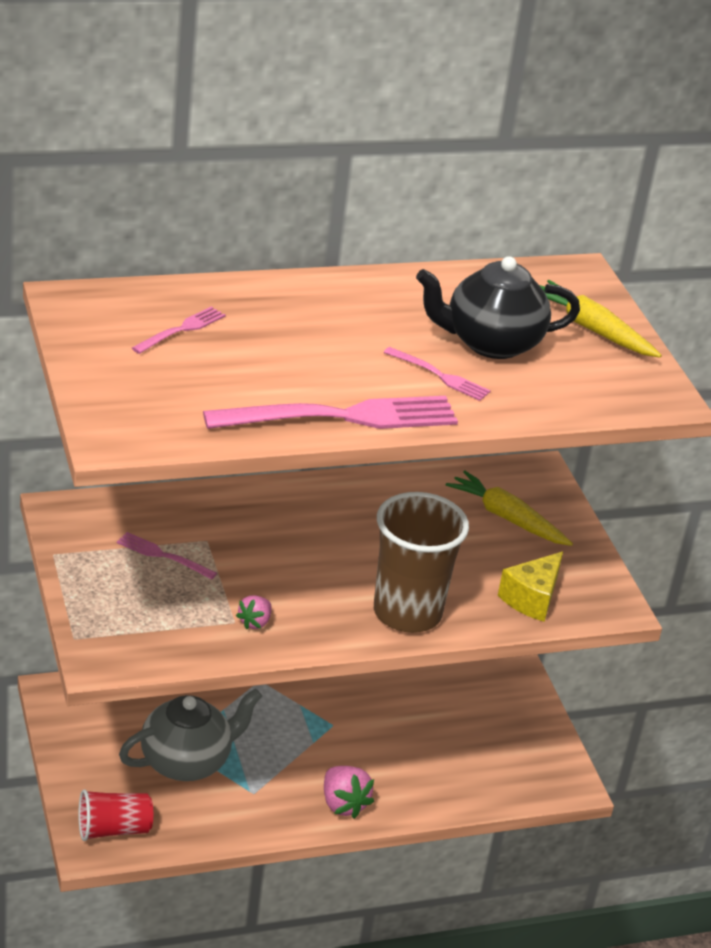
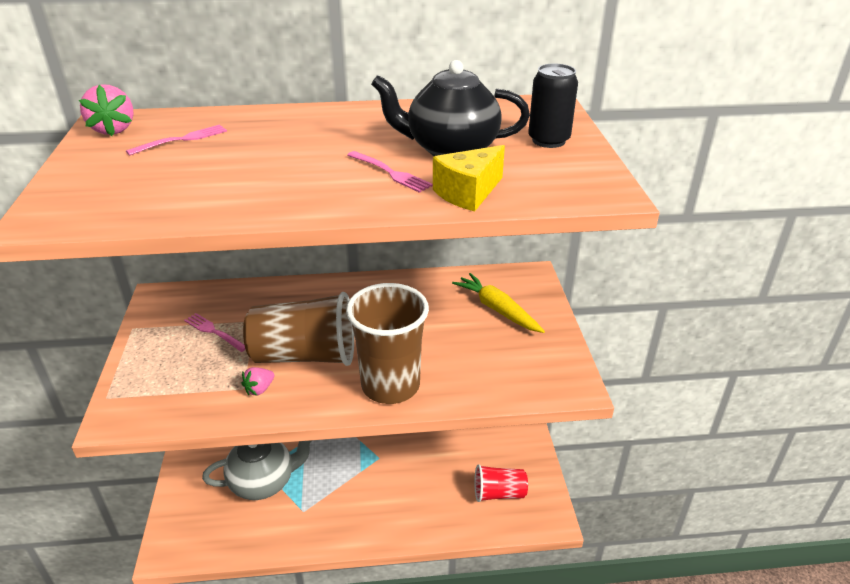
camera: 15 degrees right, 0 degrees up
red cup [78,789,153,841] -> red cup moved to [474,464,528,502]
pink fork [203,396,458,429] -> none
pink strawberry [324,766,374,819] -> pink strawberry moved to [79,84,134,136]
yellow cheese [498,552,563,622] -> yellow cheese moved to [433,145,505,211]
yellow carrot [540,280,662,358] -> black can [528,64,578,148]
none -> brown cup [243,292,354,366]

